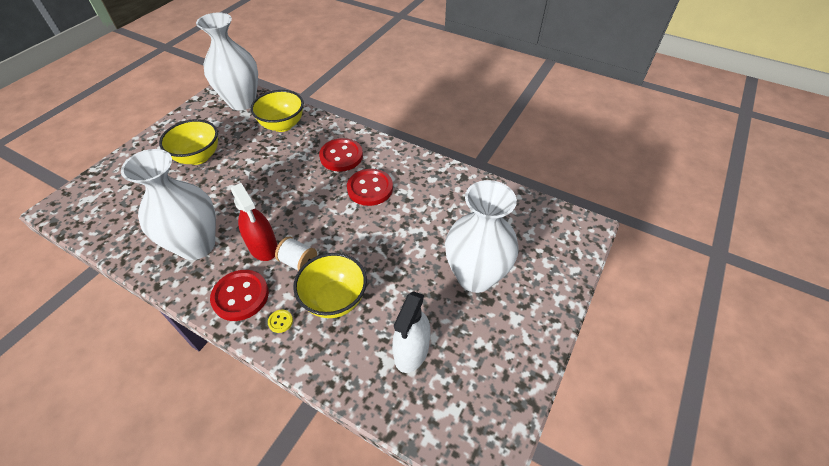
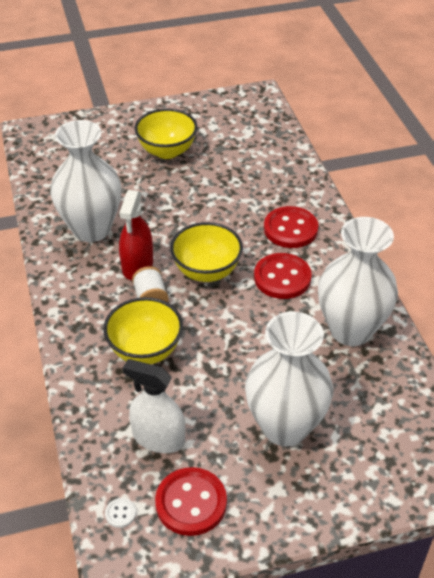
camera: 45 degrees right, 5 degrees down
white vase [196,12,258,110] -> white vase moved to [318,217,398,346]
red button [210,270,269,321] -> red button moved to [155,467,227,536]
yellow bowl [251,90,304,132] -> yellow bowl moved to [170,222,243,282]
yellow button [268,309,293,333] -> none
white spray bottle [392,291,431,373] -> white spray bottle turned 45 degrees clockwise [123,359,186,453]
none -> white button [105,498,136,528]

